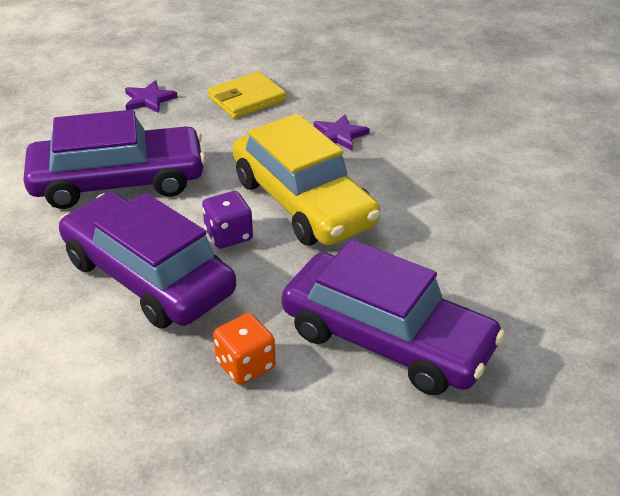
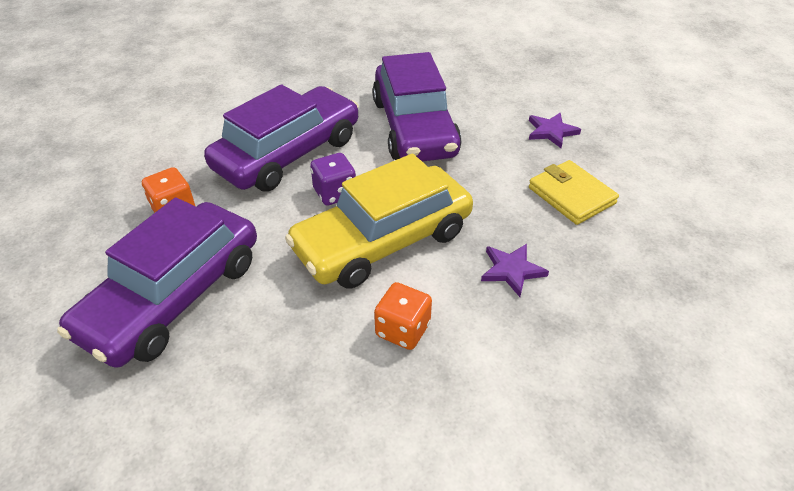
camera: 90 degrees right, 5 degrees up
none -> orange dice [374,282,432,350]

